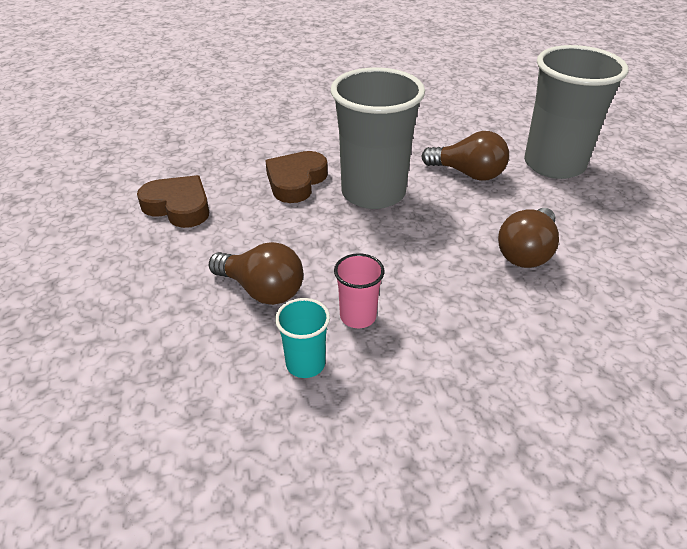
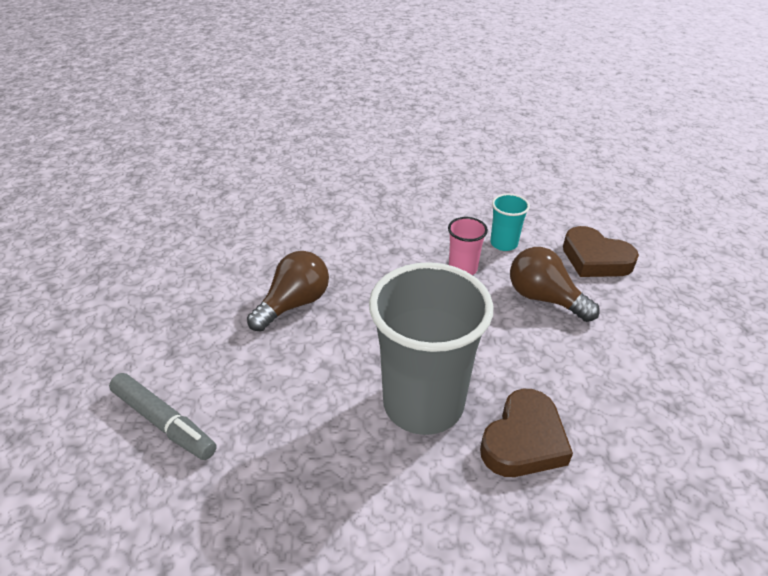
camera: 170 degrees left, 0 degrees up
brown heart [137,175,209,228] -> brown heart moved to [563,226,639,277]
brown light bulb [421,131,509,181] -> none
grey cup [524,45,629,179] -> grey marker [109,373,217,460]

